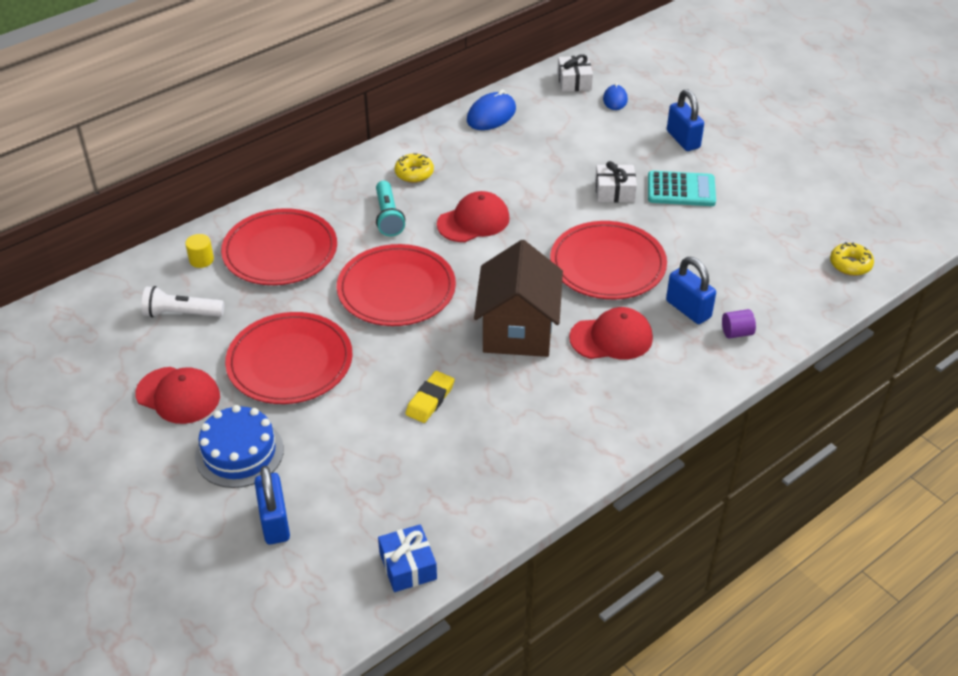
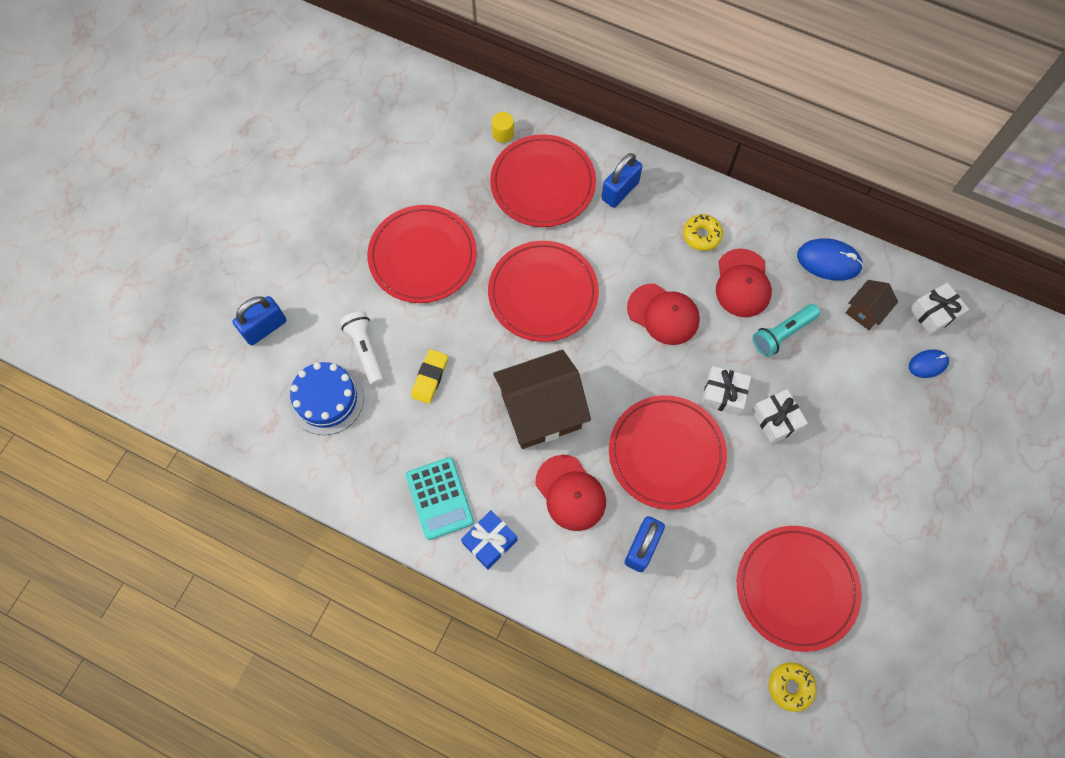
camera: 65 degrees right, 25 degrees up
red cap [135,367,220,424] -> red cap moved to [716,249,772,317]
white flashlight [142,286,224,318] -> white flashlight moved to [340,311,384,385]
blue cake [195,405,284,488] -> blue cake moved to [289,362,364,435]
turquoise flashlight [376,181,405,236] -> turquoise flashlight moved to [753,304,820,357]
blue gift [378,524,437,592] -> blue gift moved to [461,510,518,570]
yellow eraser [405,371,455,423] -> yellow eraser turned 75 degrees counterclockwise [411,349,448,404]
turquoise calculator [648,171,716,206] -> turquoise calculator moved to [406,457,474,540]
blue padlock [667,89,704,151] -> blue padlock moved to [601,153,642,208]
purple cylinder [722,309,756,339] -> none
none -> white gift [701,366,751,415]
none -> red plate [737,526,862,652]
none -> brown house [846,280,898,330]

